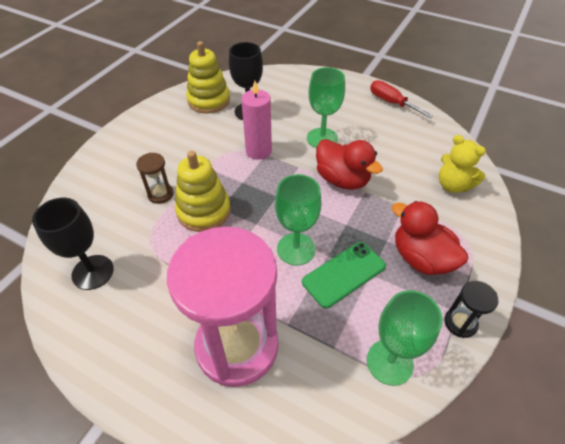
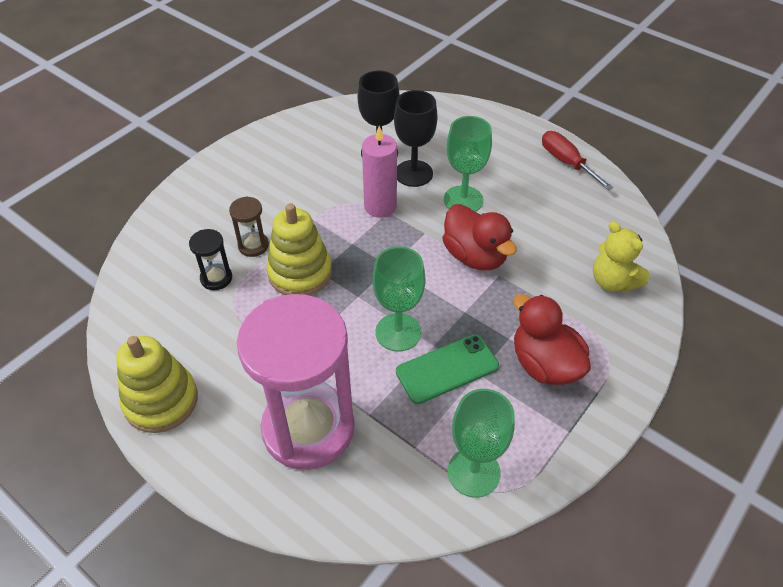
camera: 10 degrees right, 0 degrees up
black goblet [32,198,114,290] -> black goblet moved to [394,90,437,187]
yellow stacking toy [186,41,230,114] -> yellow stacking toy moved to [116,336,198,433]
black hourglass [444,281,499,338] -> black hourglass moved to [189,229,232,290]

